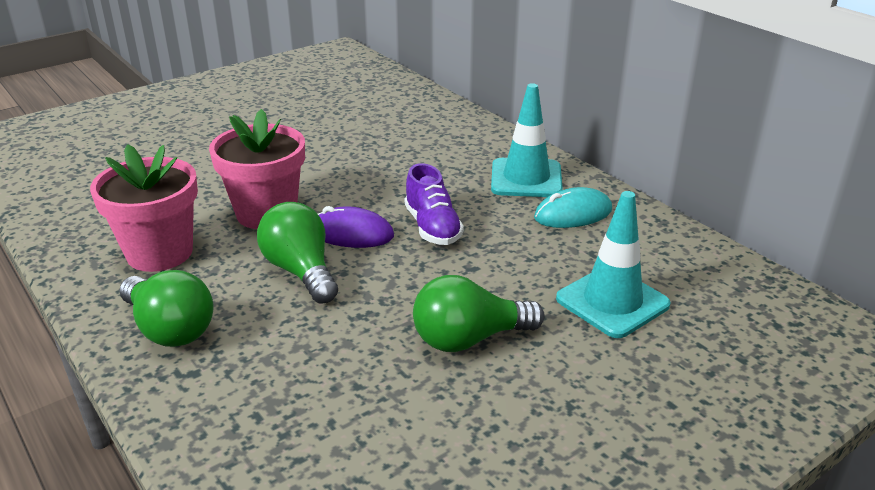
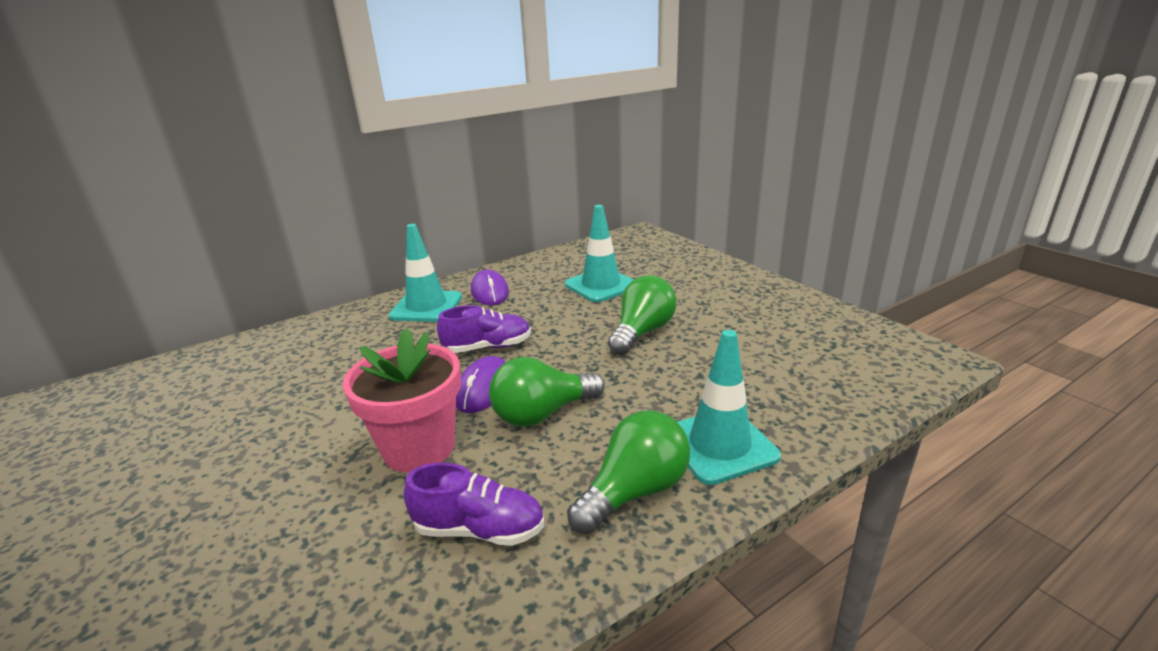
camera: 85 degrees left, 5 degrees down
pink flower pot [90,144,198,272] -> purple shoe [404,462,545,546]
green light bulb [413,275,545,352] -> green light bulb turned 135 degrees counterclockwise [608,275,677,355]
turquoise mouse [534,187,612,228] -> purple mouse [471,269,509,305]
none -> turquoise traffic cone [677,330,781,485]

